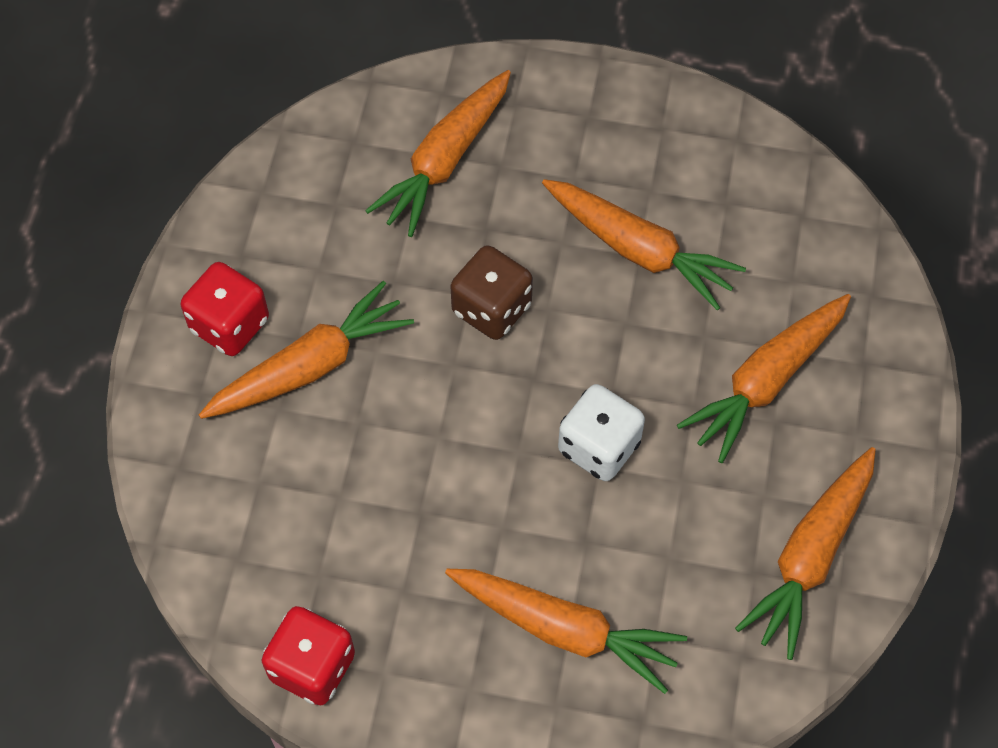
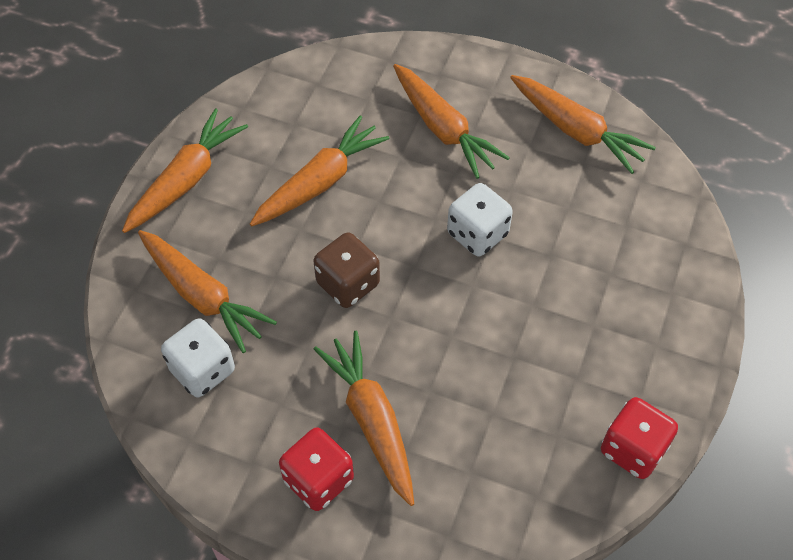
camera: 80 degrees left, 5 degrees down
orange carrot [445,569,687,694] -> orange carrot moved to [122,108,248,233]
none -> white dice [161,318,235,397]

